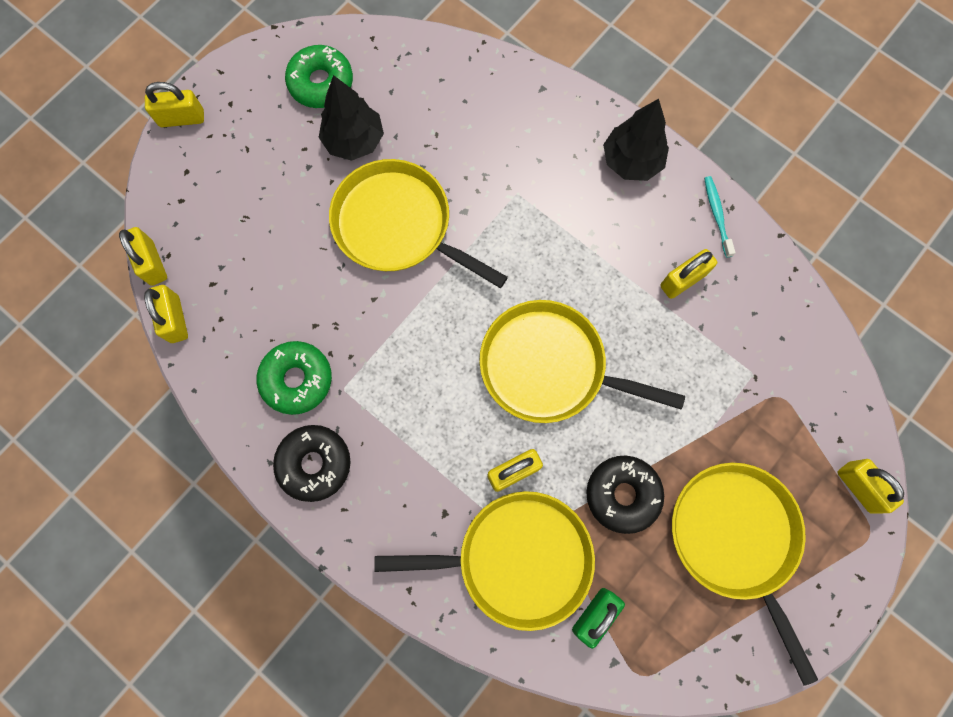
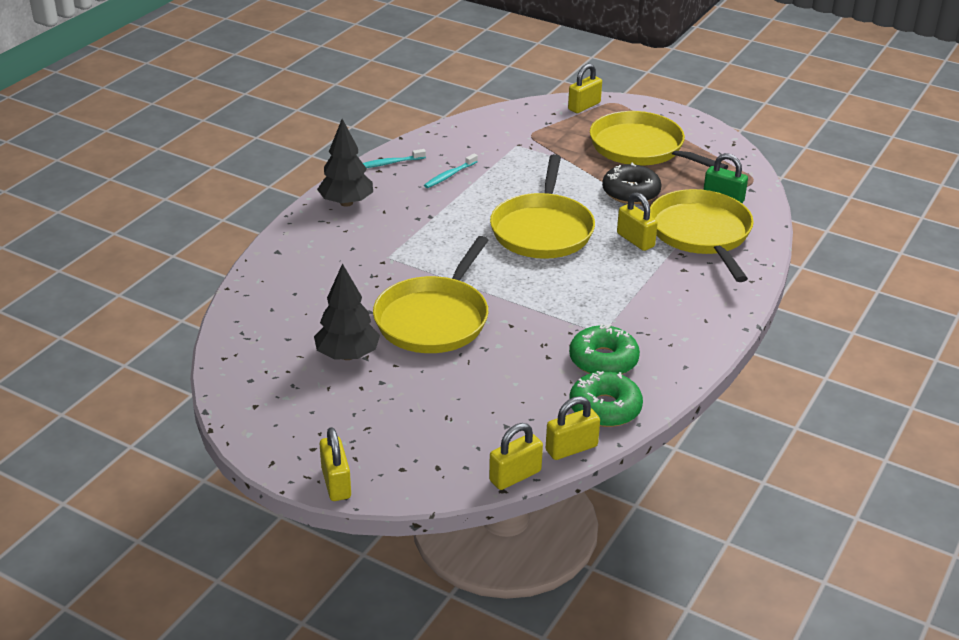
camera: 100 degrees left, 40 degrees down
black donut [273,425,351,502] -> none
green donut [285,45,353,108] -> green donut moved to [569,371,643,427]
yellow padlock [660,249,717,299] -> turquoise toothbrush [424,153,478,188]
yellow pan [672,463,818,686] -> yellow pan turned 75 degrees clockwise [590,111,728,169]

